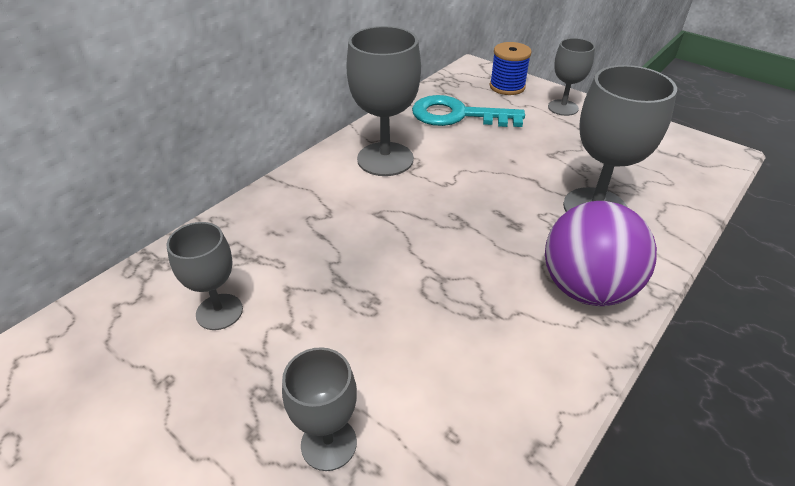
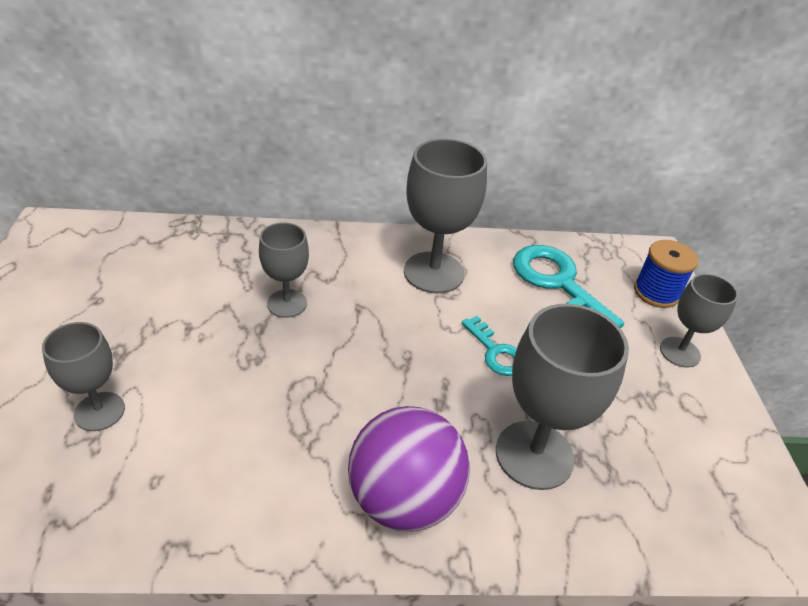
camera: 45 degrees right, 0 degrees up
grey goblet [167,222,243,330] -> grey goblet moved to [259,222,309,318]
none -> turquoise key [462,316,517,376]

